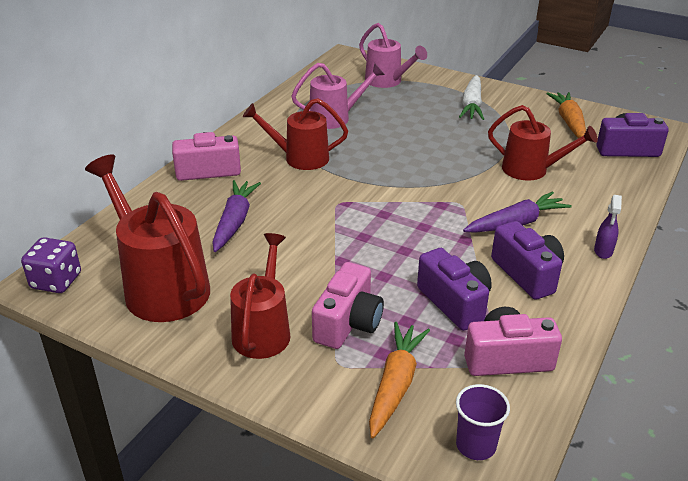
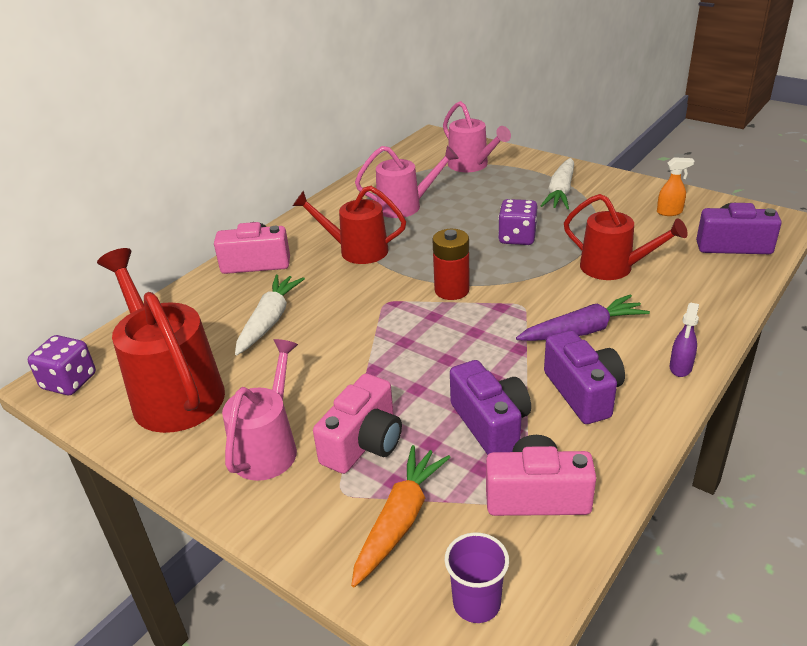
camera: 10 degrees right, 0 degrees up
purple carrot [212,180,261,252] -> white carrot [235,275,305,355]
red watering can [230,233,290,359] -> pink watering can [222,339,298,481]
orange carrot [546,92,586,138] -> orange spray bottle [657,157,694,216]
none -> red battery [432,229,470,300]
none -> purple dice [498,199,537,245]

